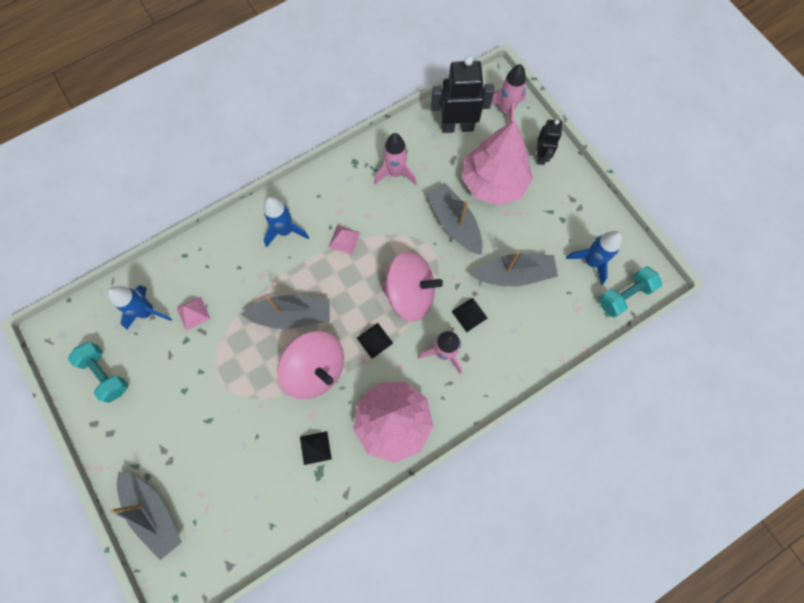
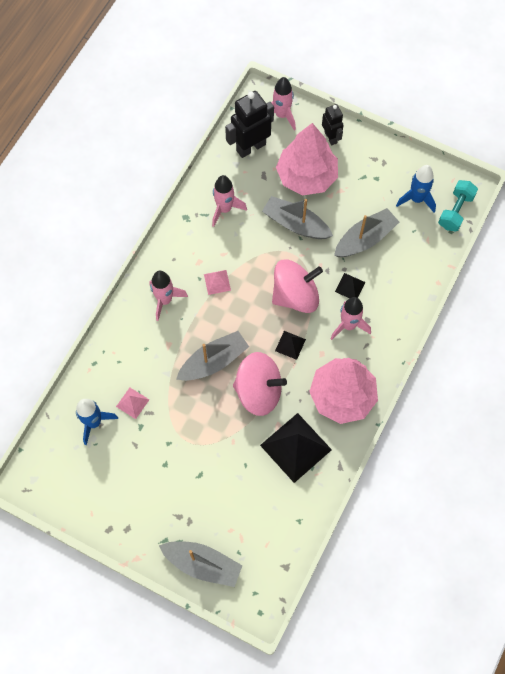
camera: 30 degrees left, 5 degrees down
turquoise dumbbell [68,342,128,403] -> none
blue rocket [263,197,309,247] -> pink rocket [149,271,188,321]
black pyramid [300,431,332,465] -> black pyramid [260,413,332,483], size x2.07

